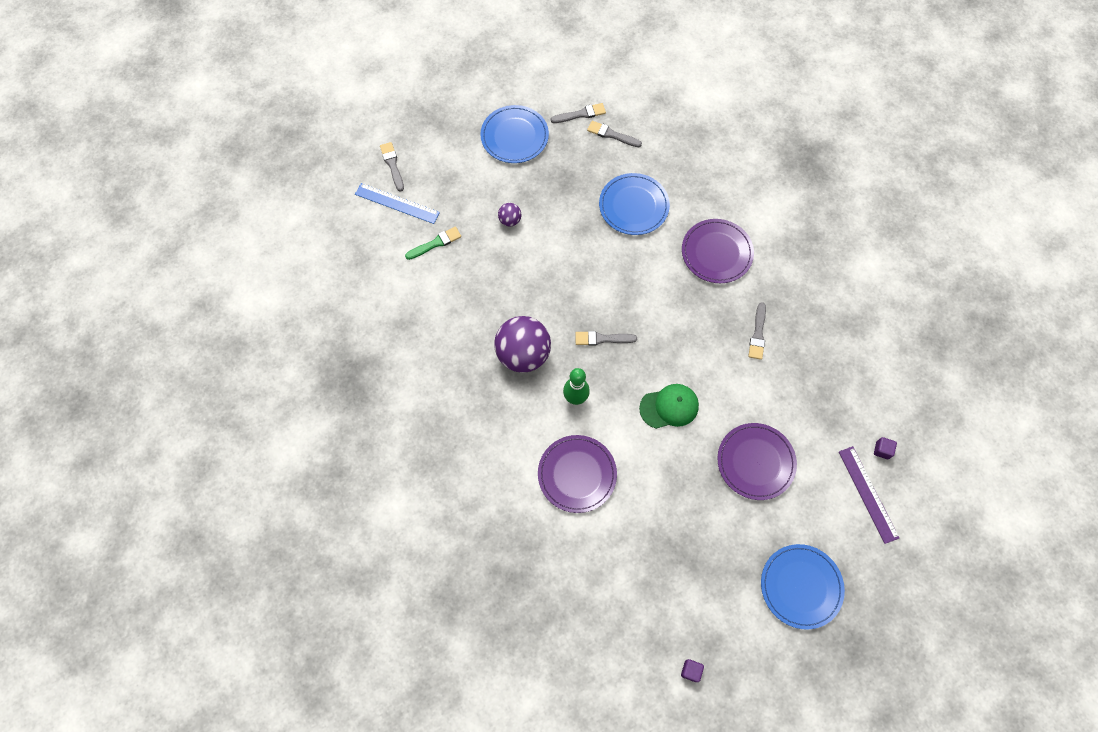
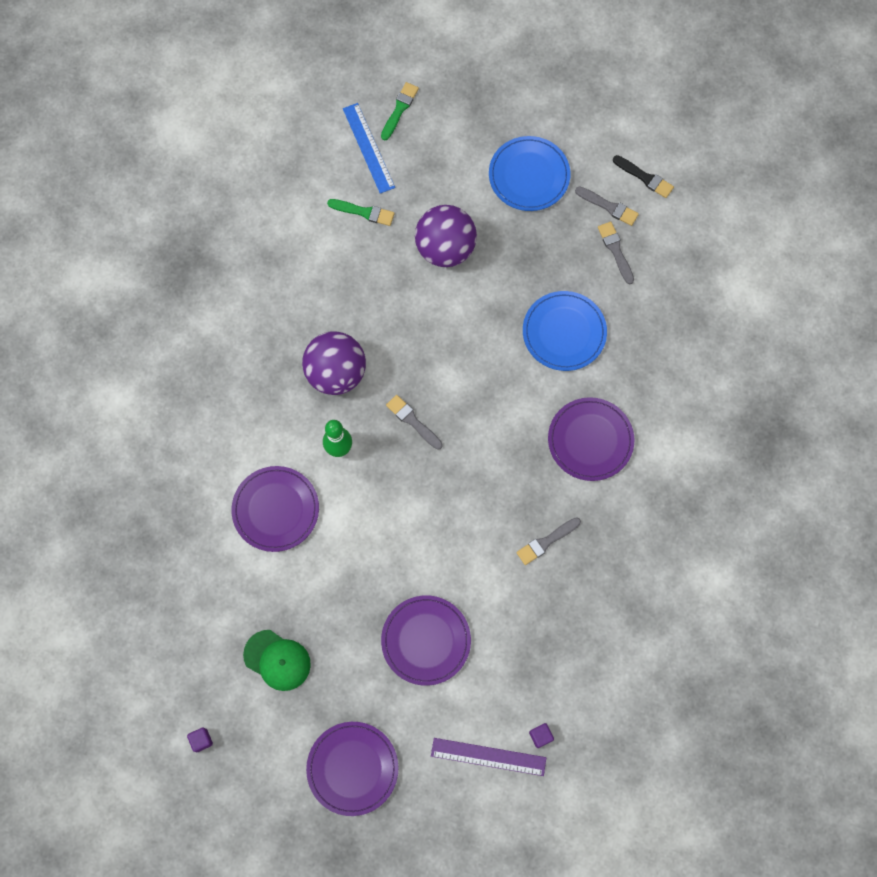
camera: 45 degrees right, 5 degrees up
grey brush [380,142,404,192] -> green brush [381,82,419,141]
purple ball [498,203,521,227] -> purple ball [415,205,477,267], size x2.24
green cap [639,384,699,429] -> green cap moved to [243,630,311,691]
blue plate [761,544,845,630] -> purple plate [306,722,398,816]
purple ruler [839,446,899,544] -> purple ruler turned 75 degrees clockwise [431,738,546,776]
none -> black brush [613,155,674,198]

